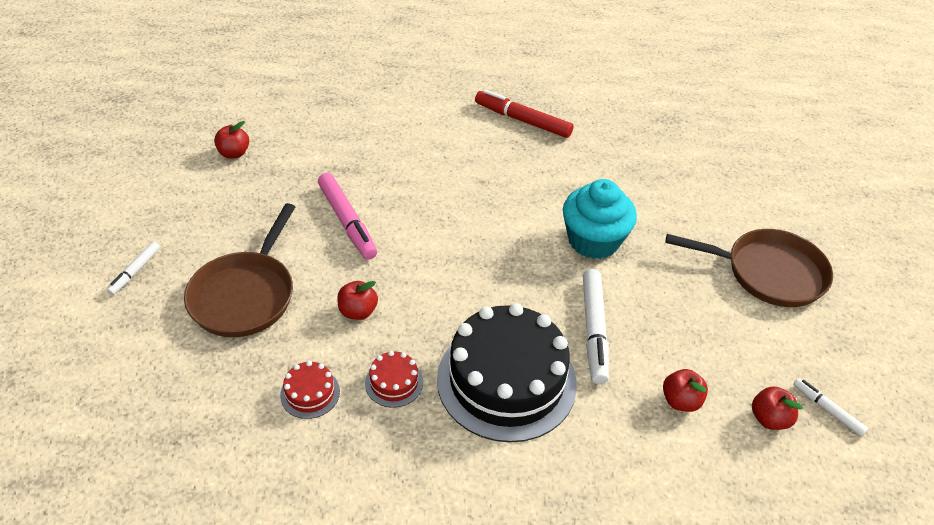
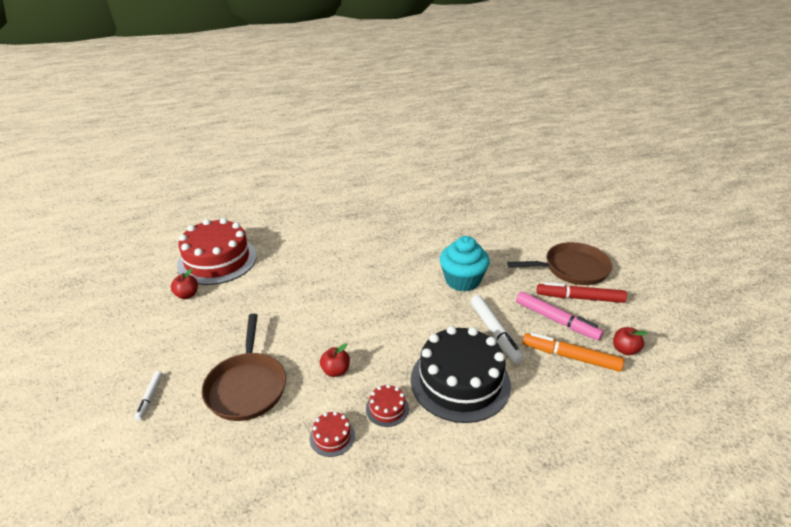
camera: 20 degrees left, 10 degrees down
pink marker [318,173,377,260] -> pink marker moved to [516,292,604,340]
red marker [475,89,574,138] -> red marker moved to [537,282,627,303]
red apple [663,369,708,412] -> orange marker [522,332,624,372]
white marker [793,378,868,437] -> none
none -> red cake [177,218,257,285]

